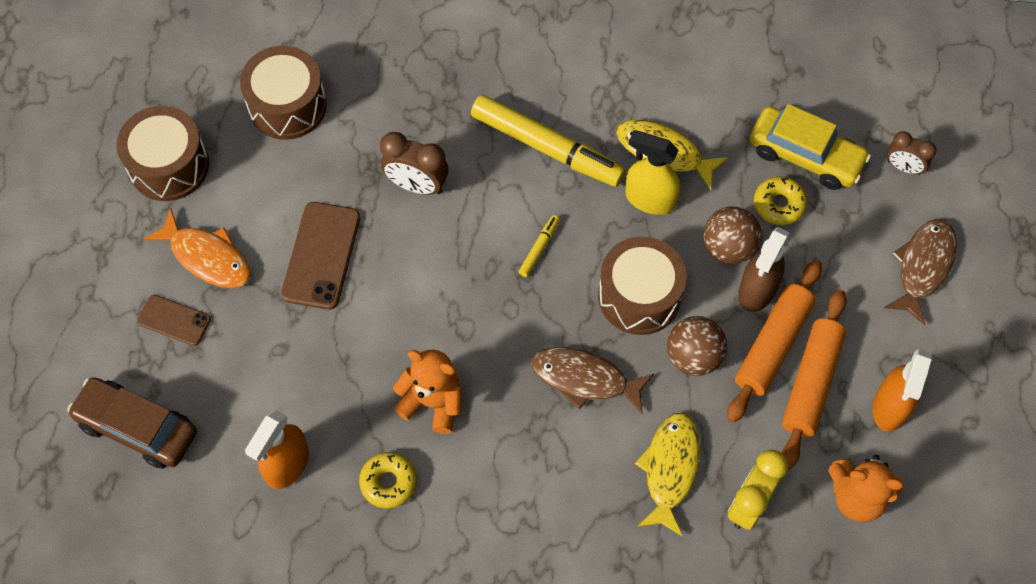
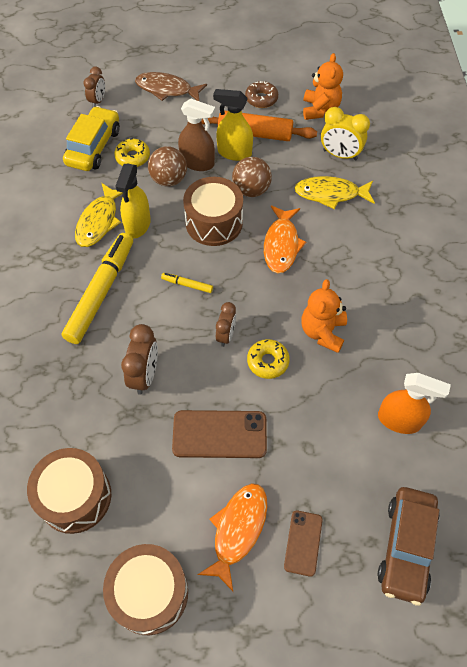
camera: 100 degrees left, 5 degrees down
yellow donut [359,452,417,508] -> yellow donut moved to [247,339,290,379]
brown fish [531,347,654,414] -> orange fish [264,205,306,273]
orange rolling pin [727,260,822,423] -> yellow spray bottle [213,89,253,161]
orange spray bottle [872,349,932,432] -> brown donut [245,81,278,108]
none -> brown clock [216,302,236,347]

